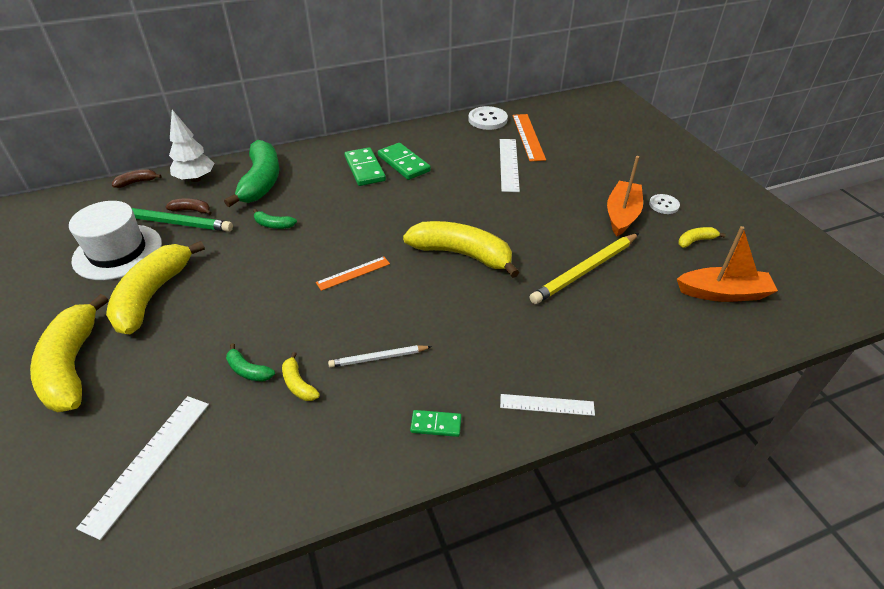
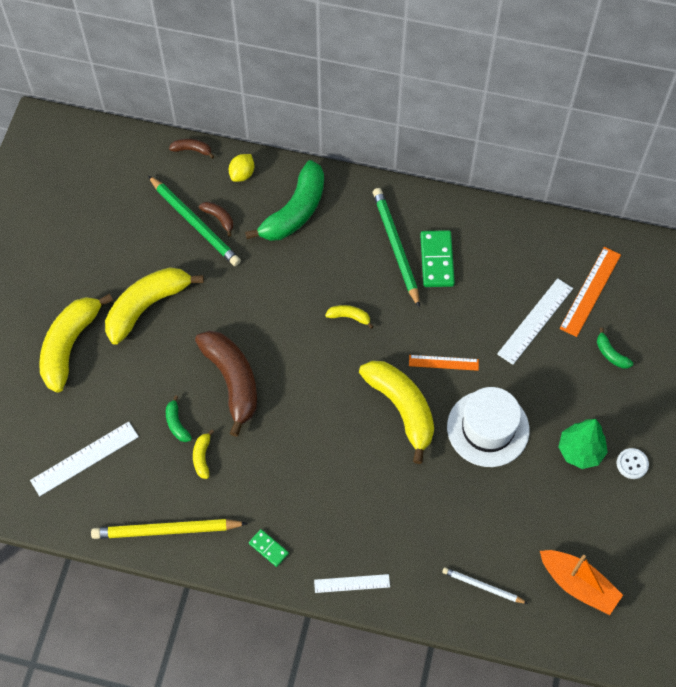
camera: 35 degrees right, 20 degrees up
white hat [69,201,162,280] -> white hat moved to [447,387,530,467]
white tree [169,110,214,182] -> yellow lemon [229,154,254,182]
green banana [253,209,297,229] -> green banana moved to [597,328,633,369]
orange ruler [316,256,390,291] -> orange ruler moved to [409,355,479,371]
white pencil [328,345,432,368] -> white pencil moved to [442,567,528,604]
green domino [345,147,386,186] -> green pencil [373,188,420,308]
white button [468,106,508,130] -> none
white ruler [500,394,595,416] -> white ruler turned 45 degrees counterclockwise [314,574,390,593]
yellow pencil [530,233,639,304] -> yellow pencil moved to [91,519,248,539]
orange boat [607,156,643,236] -> green tree [558,419,608,469]
yellow banana [678,227,726,248] -> yellow banana moved to [325,305,374,329]
none -> brown banana [195,331,257,437]

